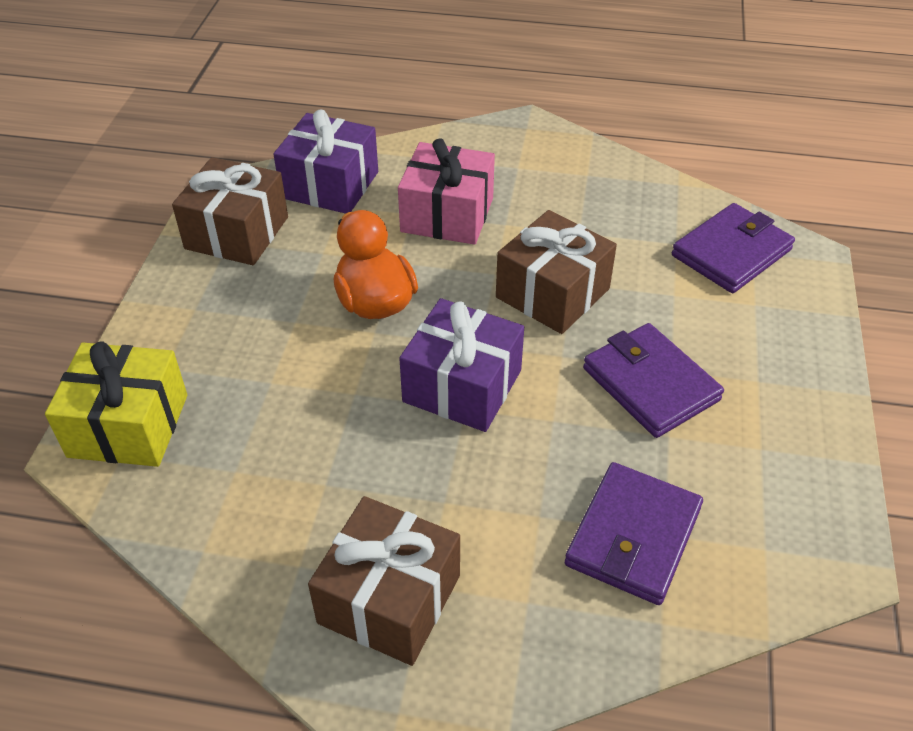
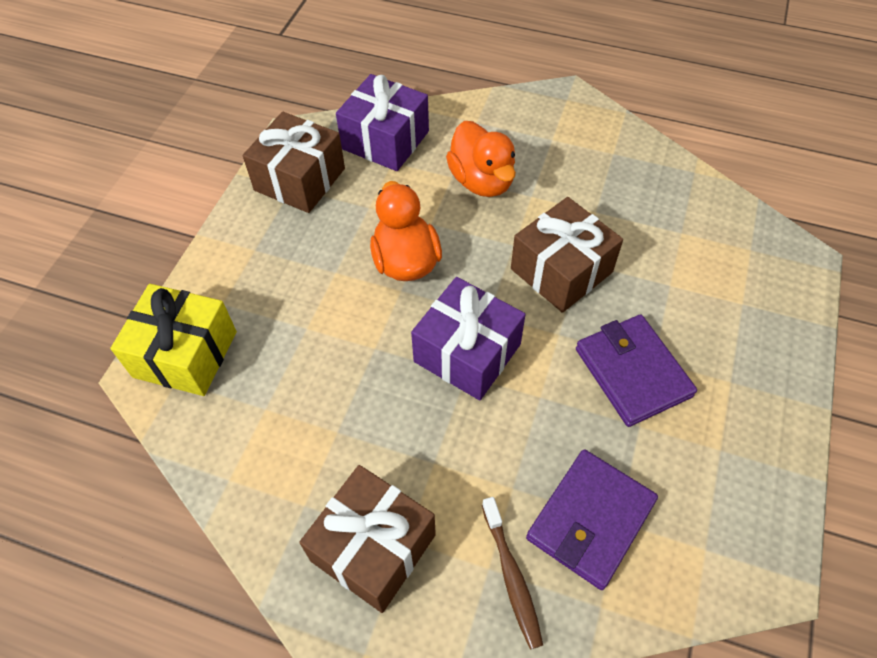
camera: 10 degrees right, 10 degrees up
pink gift [398,138,495,245] -> orange duck [446,121,516,197]
purple wallet [672,203,795,293] -> none
none -> brown toothbrush [482,497,543,650]

